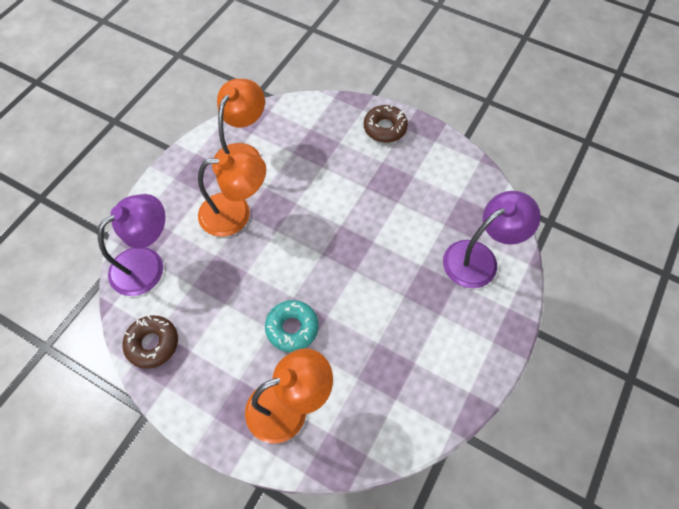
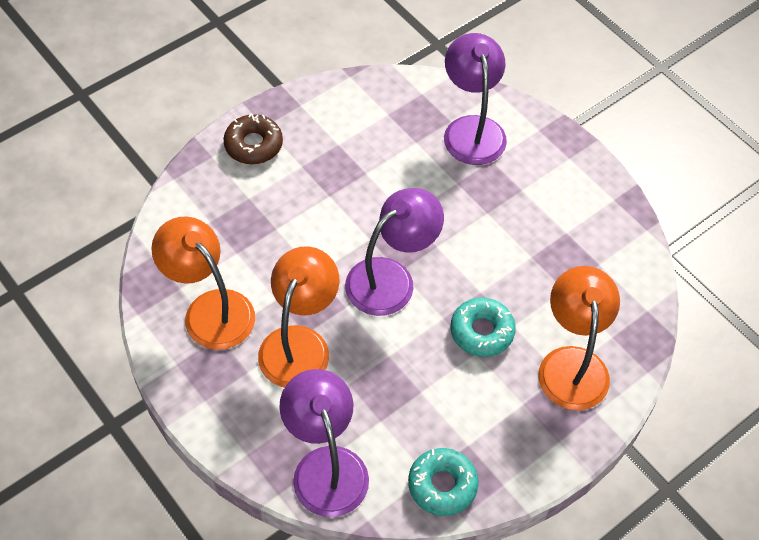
camera: 70 degrees left, 5 degrees down
brown donut [123,315,178,369] -> turquoise donut [408,448,479,516]
none -> purple lamp [345,188,444,316]

